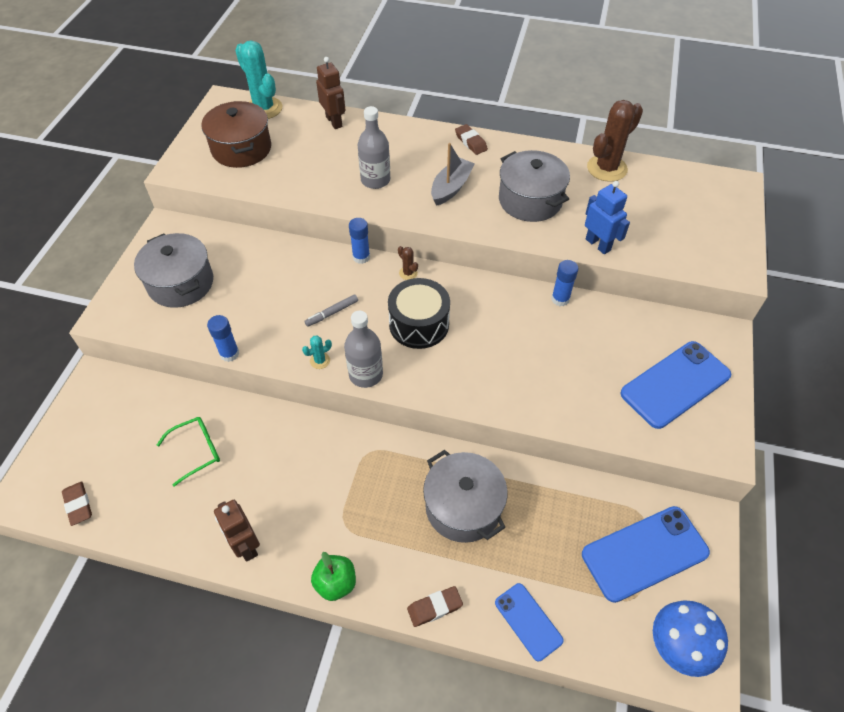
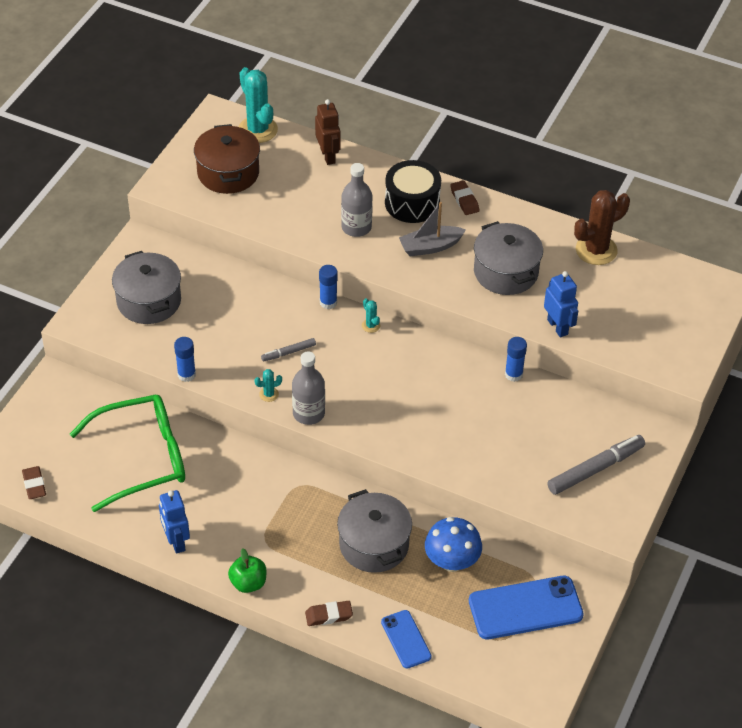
camera: 10 degrees right, 5 degrees down
green glasses [157,417,220,486] -> green glasses [70,394,185,512], size x2.06
brown robot [214,500,260,562] -> blue robot [159,490,190,554]
black drum [388,278,450,349] -> black drum moved to [385,160,441,223]
brown cactus [398,246,418,280] -> turquoise cactus [362,298,380,333]
grey boat [431,143,475,206] -> grey boat turned 150 degrees counterclockwise [399,202,466,256]
blue phone [620,341,731,429] -> grey marker [547,435,645,495]
blue mushroom [653,600,728,677] -> blue mushroom moved to [425,517,482,572]

